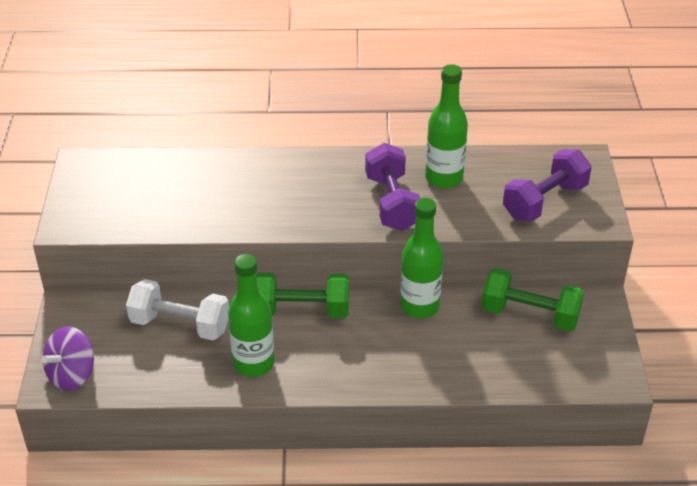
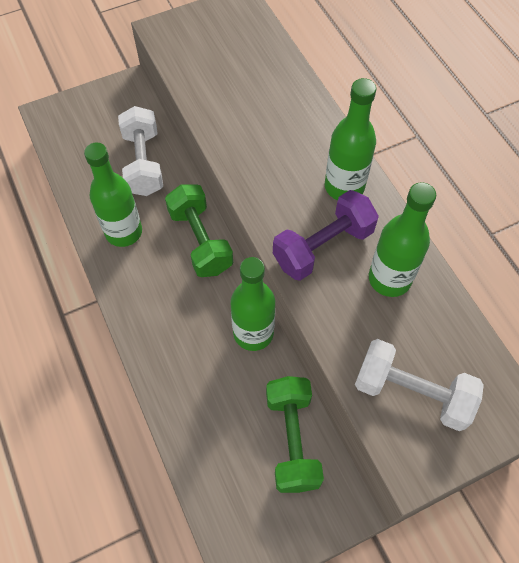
camera: 65 degrees right, 20 degrees up
purple spinning top [42,326,94,391] -> none
purple dumbbell [503,149,592,222] -> white dumbbell [355,339,484,431]
none -> green bottle [325,78,376,200]

